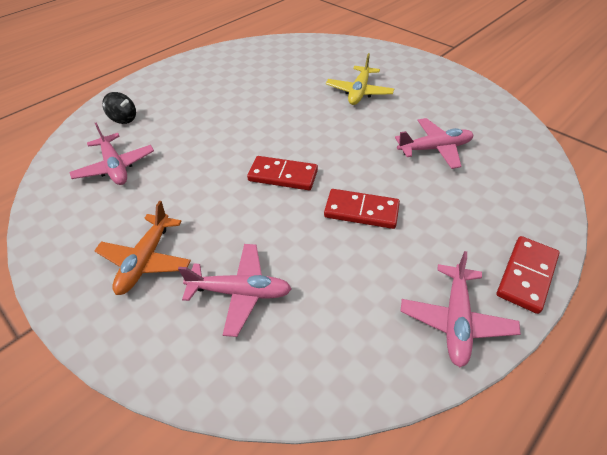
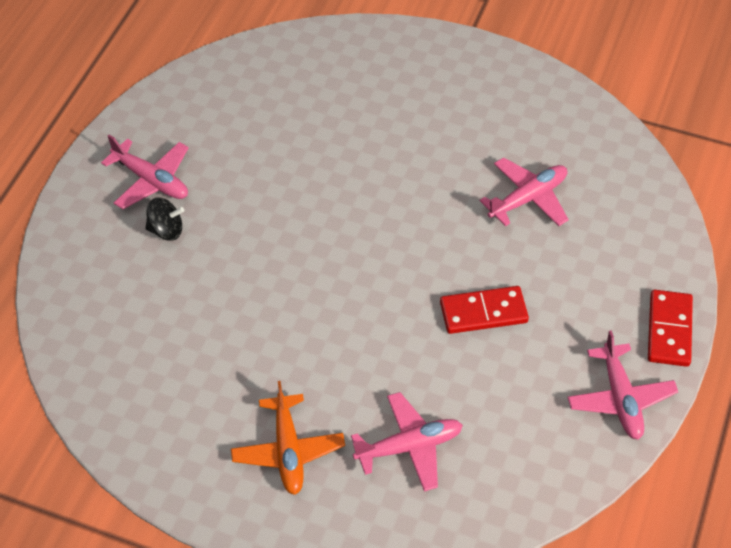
camera: 25 degrees left, 5 degrees up
pink plane [69,122,154,185] -> pink plane moved to [101,135,189,209]
black spinning top [102,92,136,124] -> black spinning top moved to [145,198,184,241]
red domino [247,156,318,190] -> none
yellow plane [326,53,394,105] -> none

